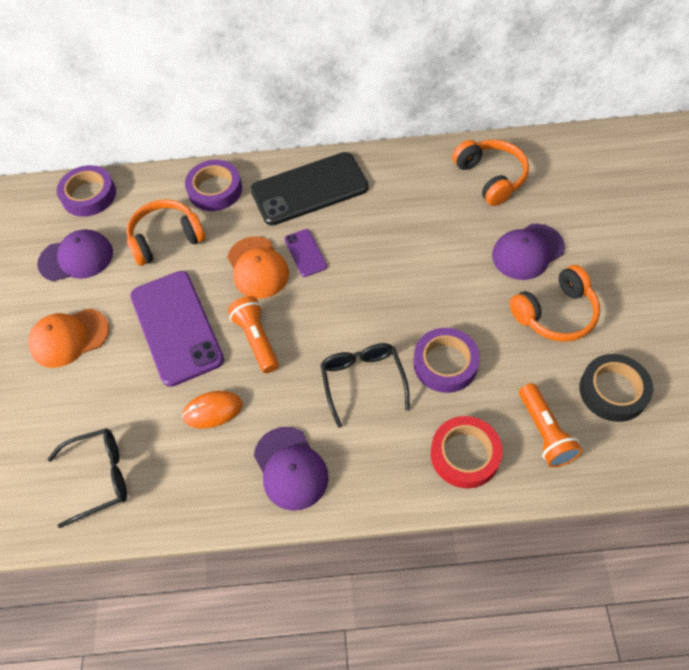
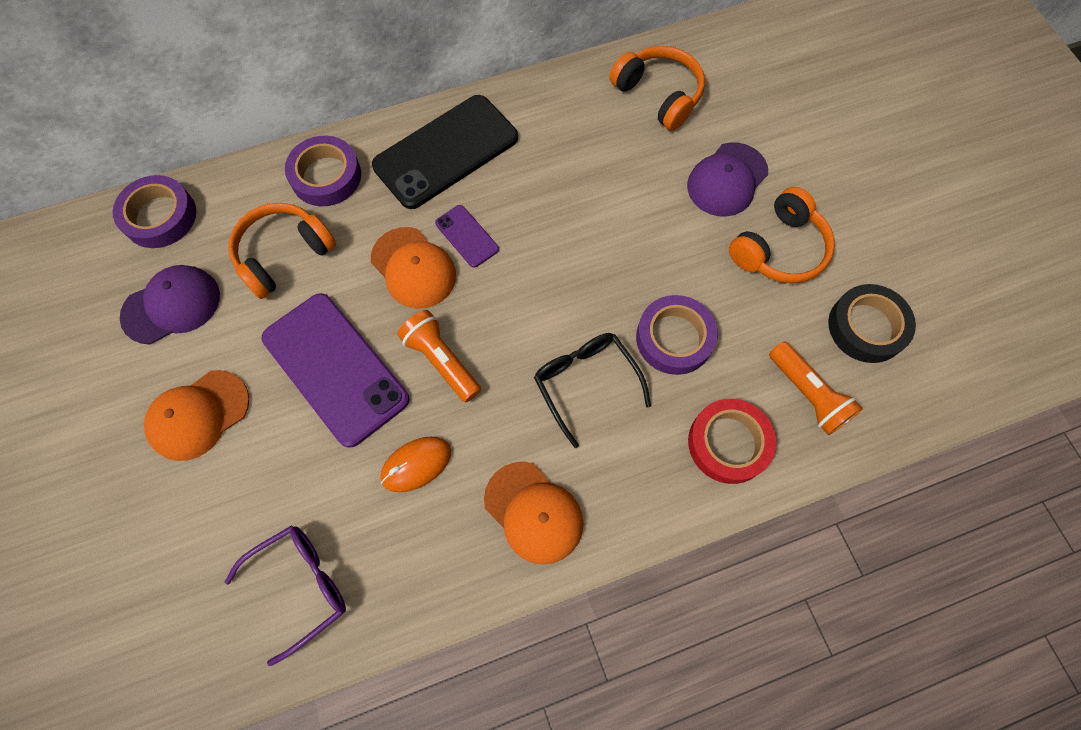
camera: 20 degrees left, 10 degrees up
black glasses [48,428,127,528] -> purple glasses [225,525,346,666]
purple cap [254,427,329,511] -> orange cap [484,462,584,565]

